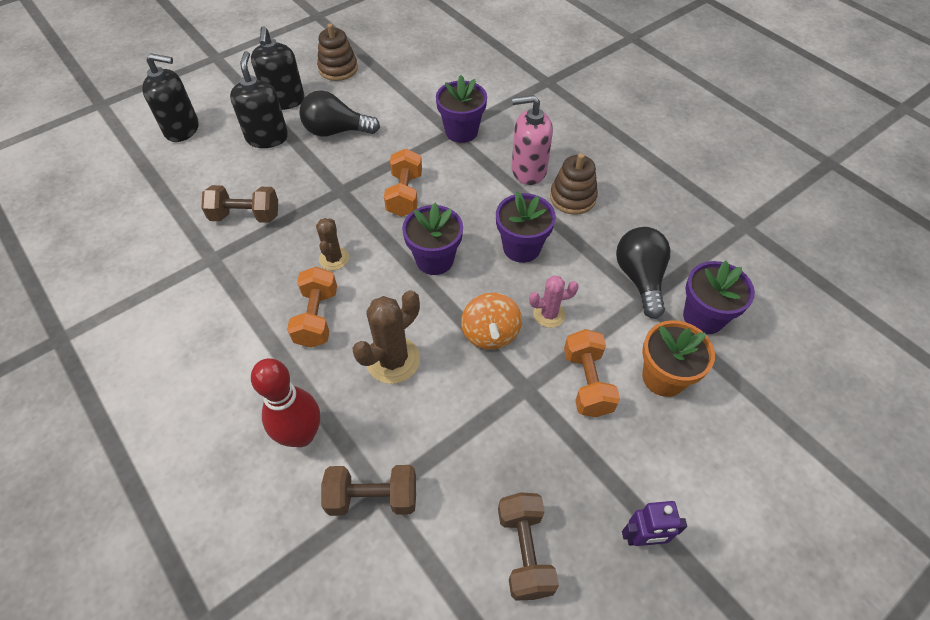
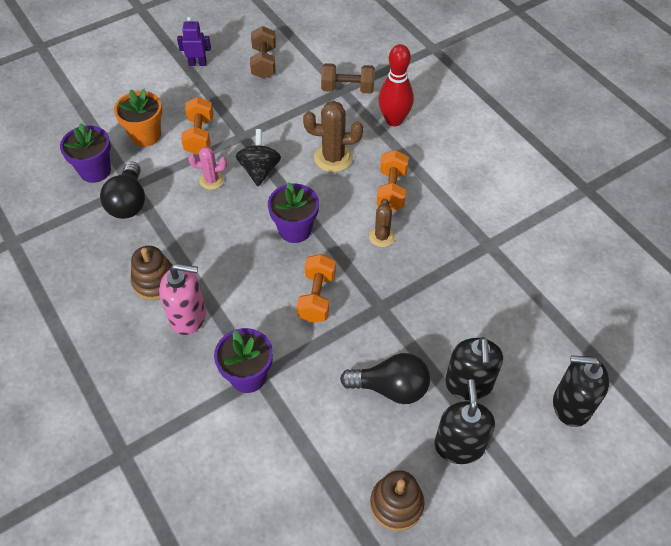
camera: 175 degrees left, 0 degrees up
brown dumbbell [201,185,278,223] -> none
brown cactus [353,290,420,384] -> brown cactus turned 45 degrees clockwise [303,101,363,172]
orange spinning top [461,293,522,350] -> black spinning top [236,129,281,186]
purple flower pot [496,191,556,263] -> none

